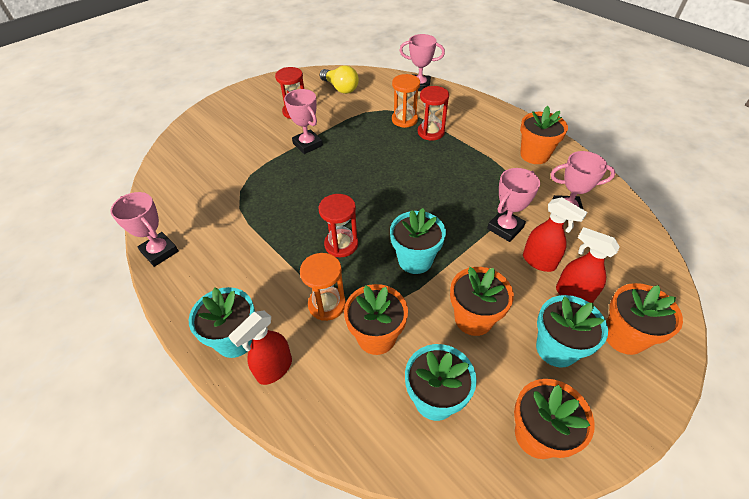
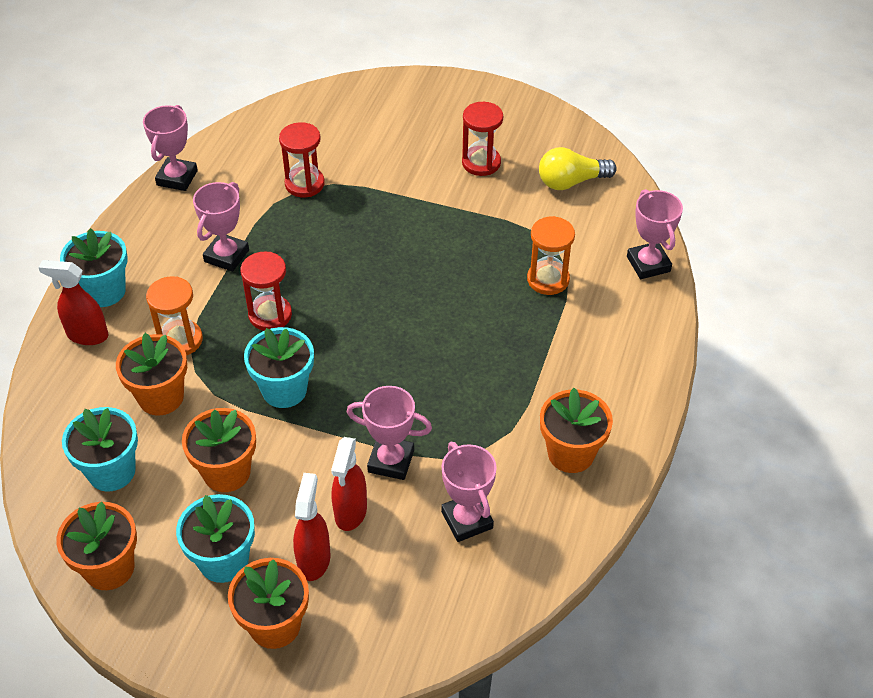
camera: 60 degrees right, 0 degrees up
pink trophy [284,89,323,154] -> pink trophy moved to [193,182,249,272]
yellow light bulb [320,65,359,94] -> yellow light bulb turned 60 degrees clockwise [539,147,617,190]
red hourglass [418,86,449,141] -> red hourglass moved to [279,122,325,197]

